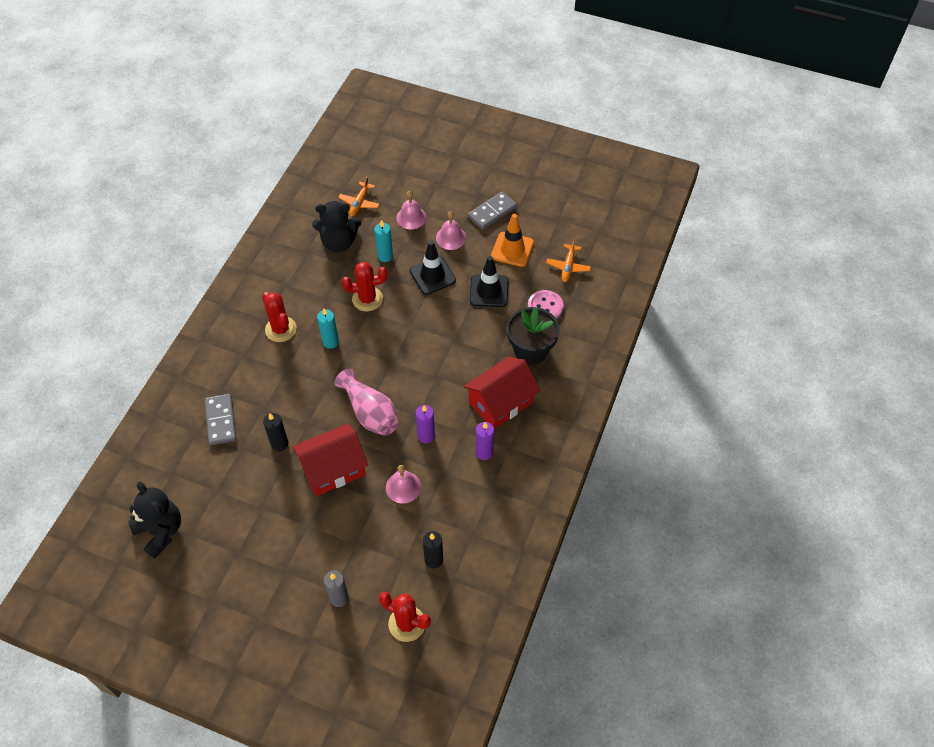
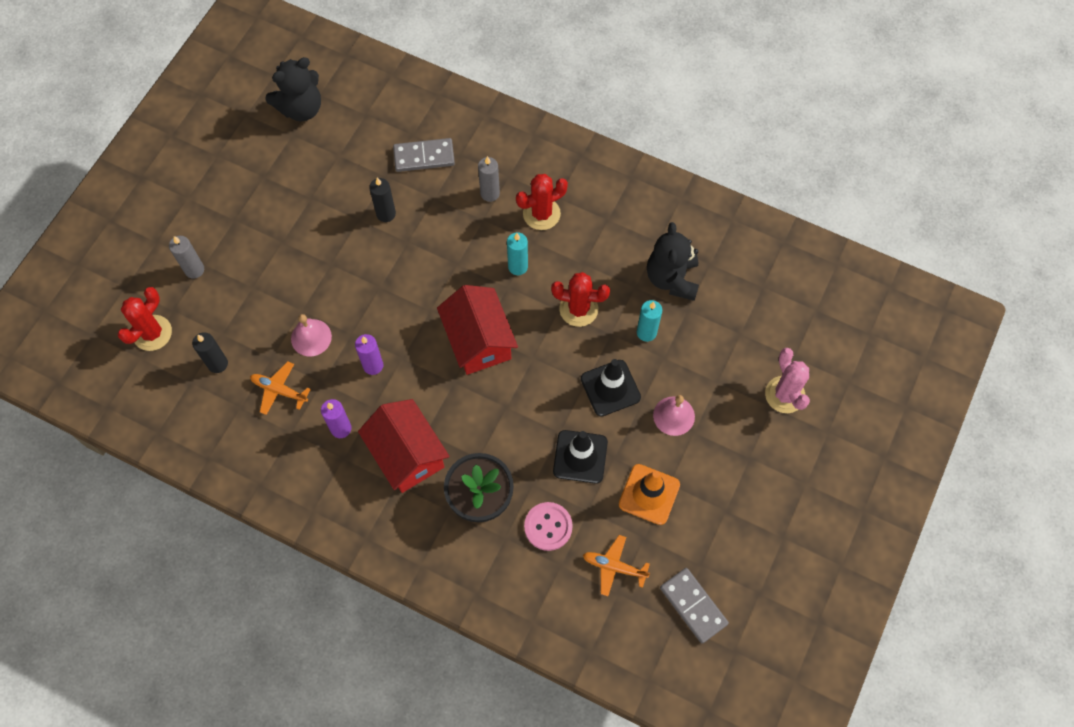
camera: 95 degrees right, 10 degrees up
red house [292,423,368,496] -> red house moved to [437,285,518,375]
pink vase [335,369,399,436] -> none
orange plane [338,176,380,217] -> orange plane moved to [250,362,311,415]
red cactus [342,262,388,311] -> red cactus turned 75 degrees counterclockwise [551,272,610,327]
pink bell [396,191,426,229] -> none
grey domino [468,191,517,230] -> grey domino moved to [660,568,729,643]
none -> grey candle [478,156,500,202]
none -> pink cactus [765,348,810,413]

